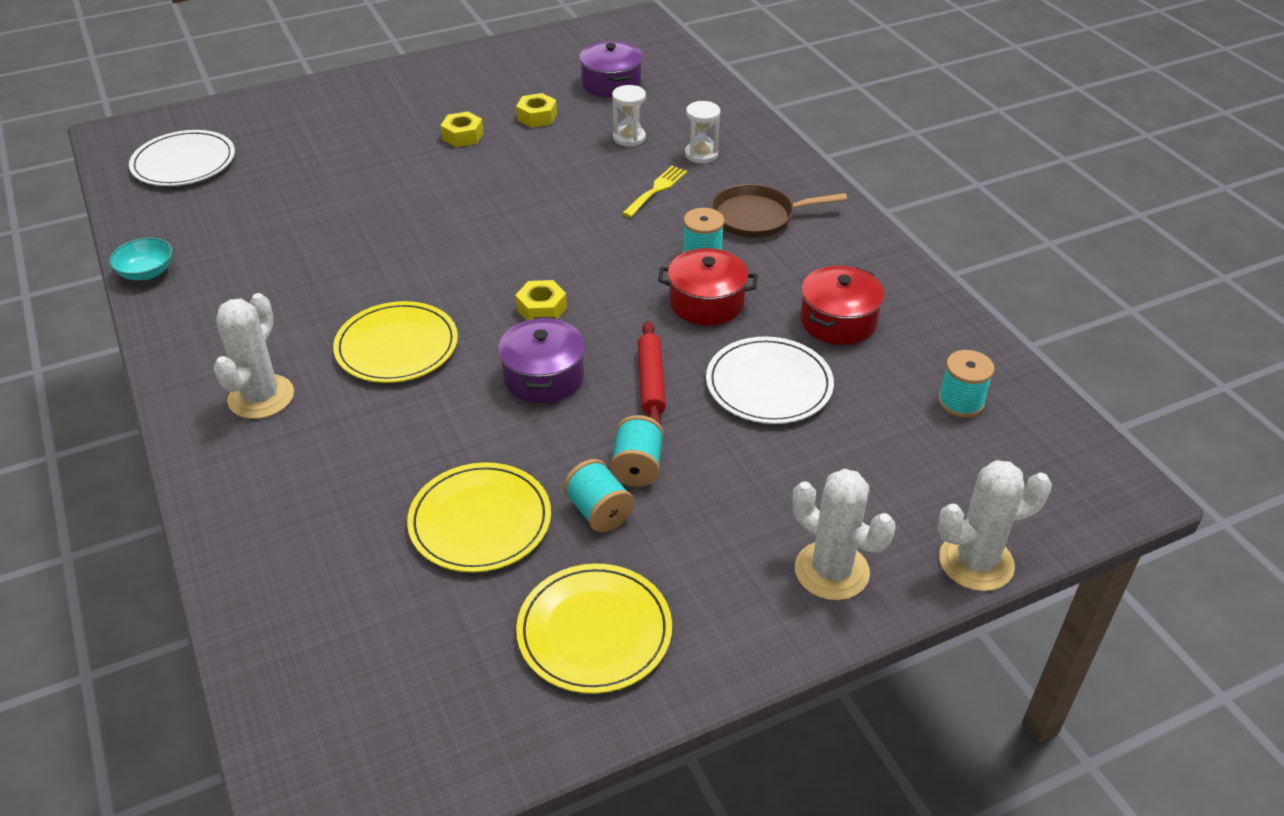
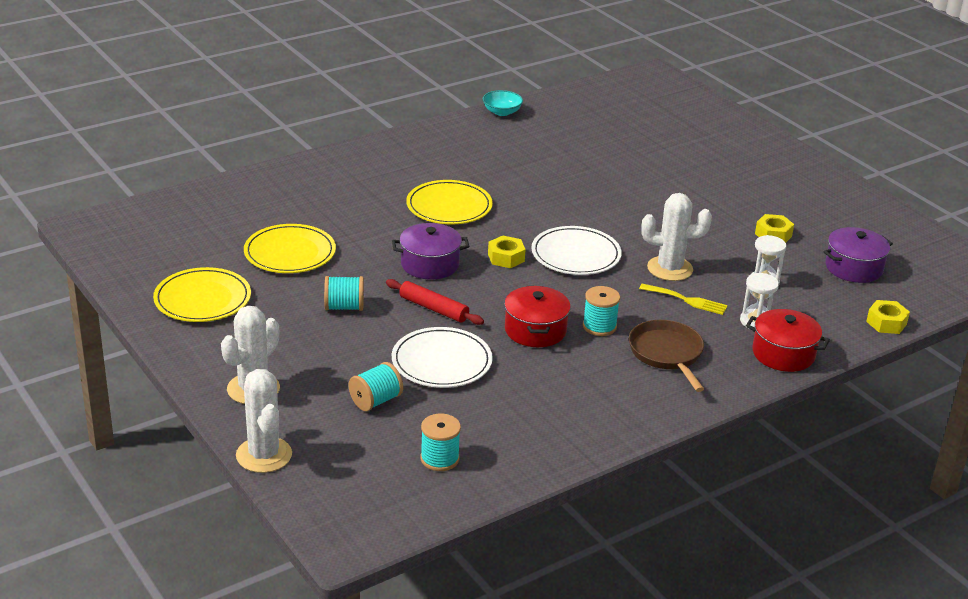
camera: 80 degrees right, 10 degrees down
white plate [129,130,235,186] -> white plate moved to [531,226,622,275]
white cactus [213,293,294,419] -> white cactus moved to [641,193,712,281]
yellow nut [440,112,484,147] -> yellow nut moved to [866,300,910,334]
turquoise spool [563,459,634,532] -> turquoise spool moved to [349,362,403,411]
red rolling pin [638,321,666,425] -> red rolling pin turned 45 degrees clockwise [386,279,484,325]
red pot [800,266,884,345] -> red pot moved to [746,309,830,372]

